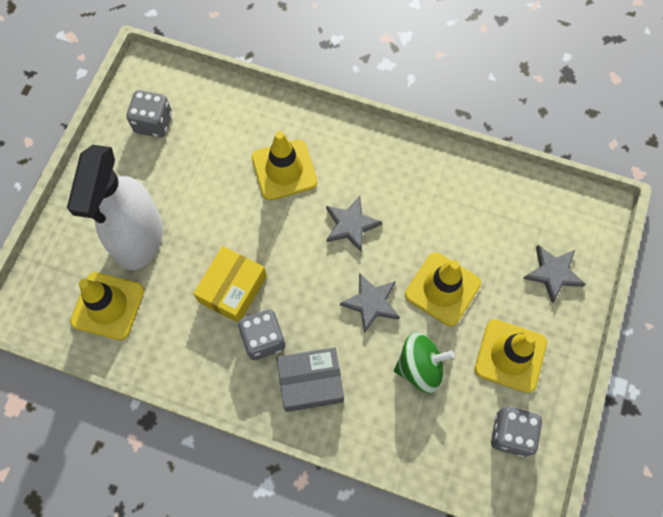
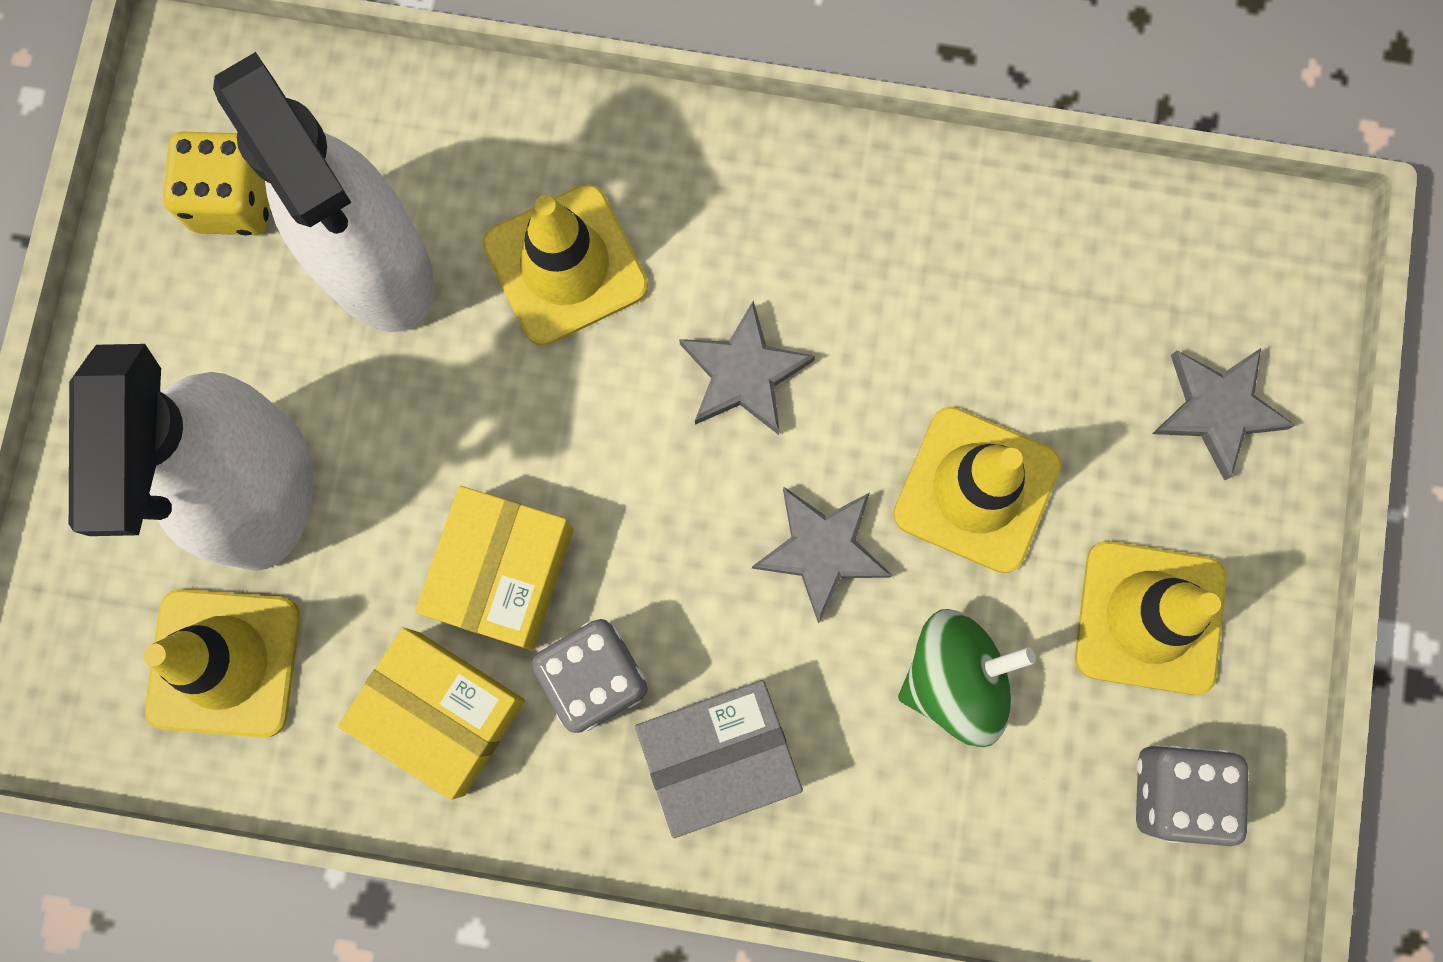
camera: 10 degrees left, 10 degrees up
grey dice [126,90,172,138] -> yellow dice [163,131,269,235]
none -> white spray bottle [213,52,434,332]
none -> yellow box [338,628,525,800]

